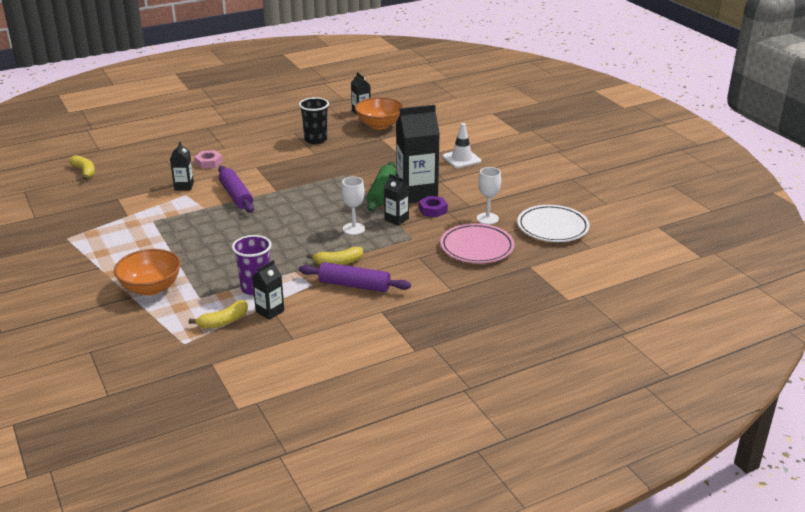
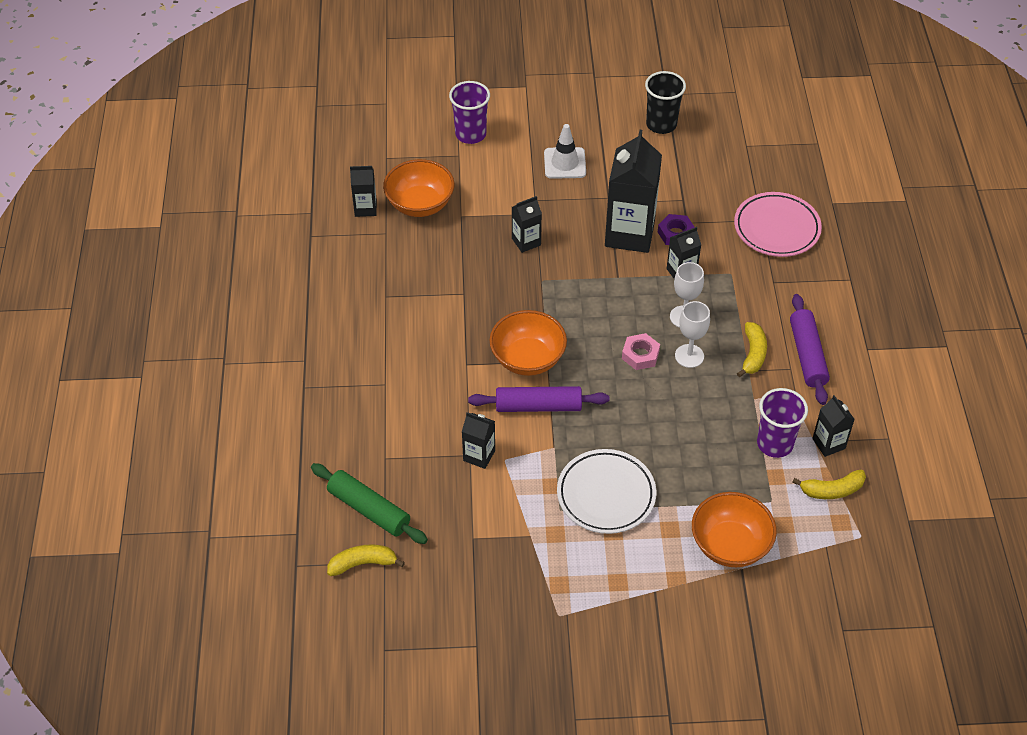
camera: 65 degrees left, 20 degrees up
yellow banana [189,300,248,329] -> yellow banana turned 90 degrees clockwise [792,470,866,499]
pink nut [194,150,223,169] -> pink nut moved to [622,333,660,370]
black cup [299,97,329,144] -> black cup moved to [645,71,686,134]
purple rolling pin [299,262,411,292] -> purple rolling pin turned 45 degrees counterclockwise [790,294,830,405]
green rolling pin [367,162,396,212] -> green rolling pin moved to [311,463,428,544]
white goblet [477,167,501,225] -> white goblet moved to [675,301,710,368]
white plate [517,205,590,242] -> white plate moved to [557,449,656,534]
none -> purple cup [449,81,490,144]
none -> orange bowl [490,310,567,376]
none -> black carton [512,196,542,253]

